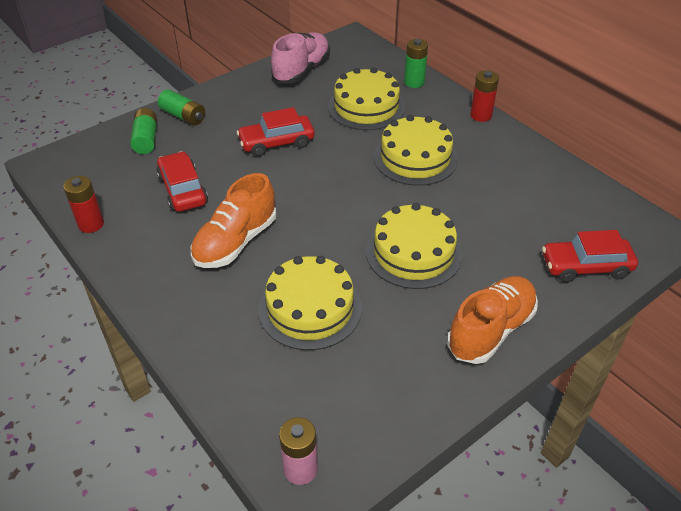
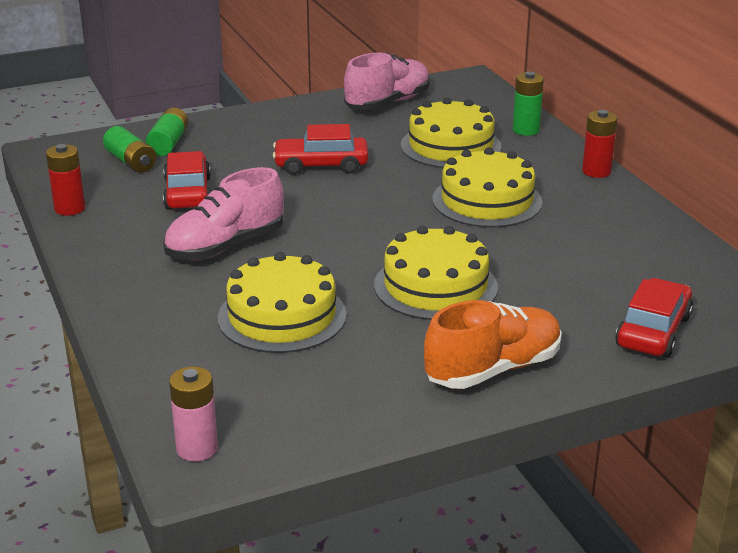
camera: 15 degrees right, 15 degrees down
green battery [158,89,205,125] -> green battery moved to [103,126,156,172]
orange shoe [191,173,276,268] -> pink shoe [163,167,284,260]
red car [542,230,638,282] -> red car turned 105 degrees clockwise [615,278,693,357]

